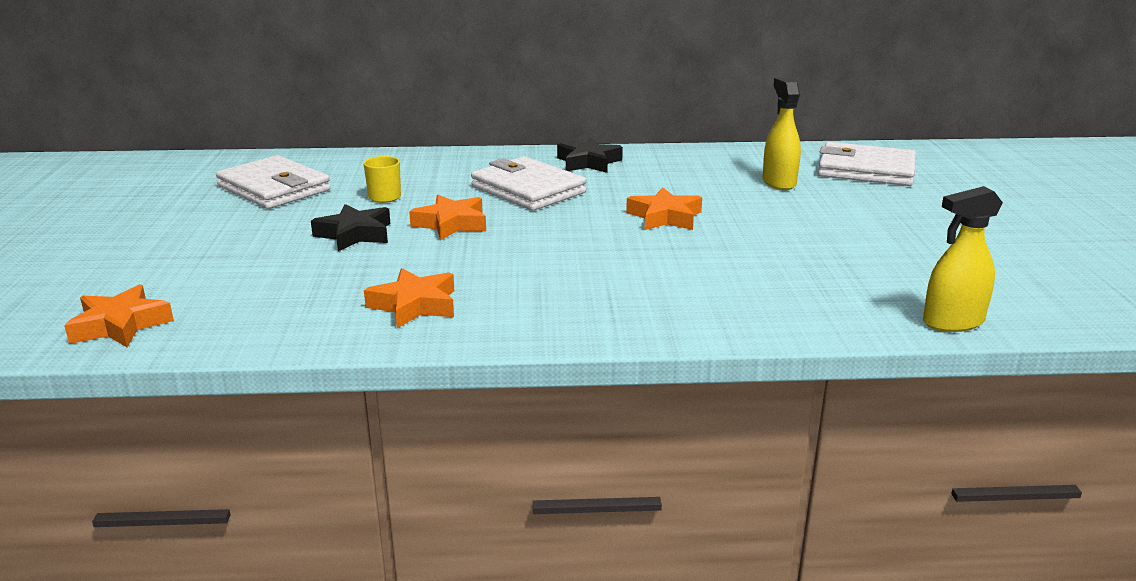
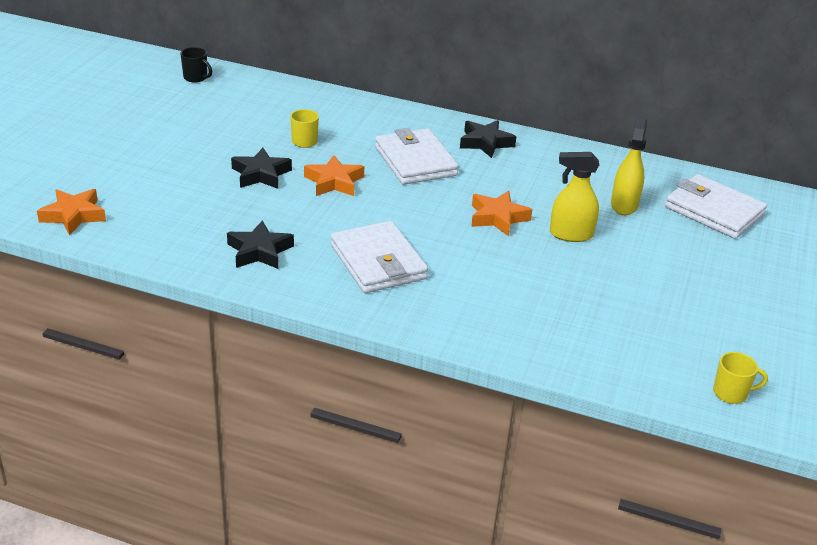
camera: 20 degrees right, 10 degrees up
white wallet [216,155,331,209] -> white wallet moved to [331,221,428,293]
orange star [364,268,454,328] -> black star [227,220,294,269]
yellow spray bottle [923,186,1003,332] -> yellow spray bottle moved to [550,152,599,242]
none -> black mug [180,47,212,83]
none -> yellow mug [713,352,768,404]

